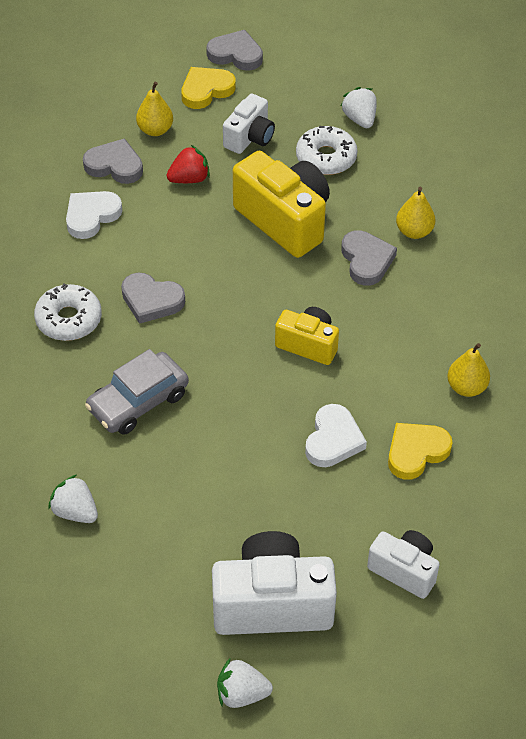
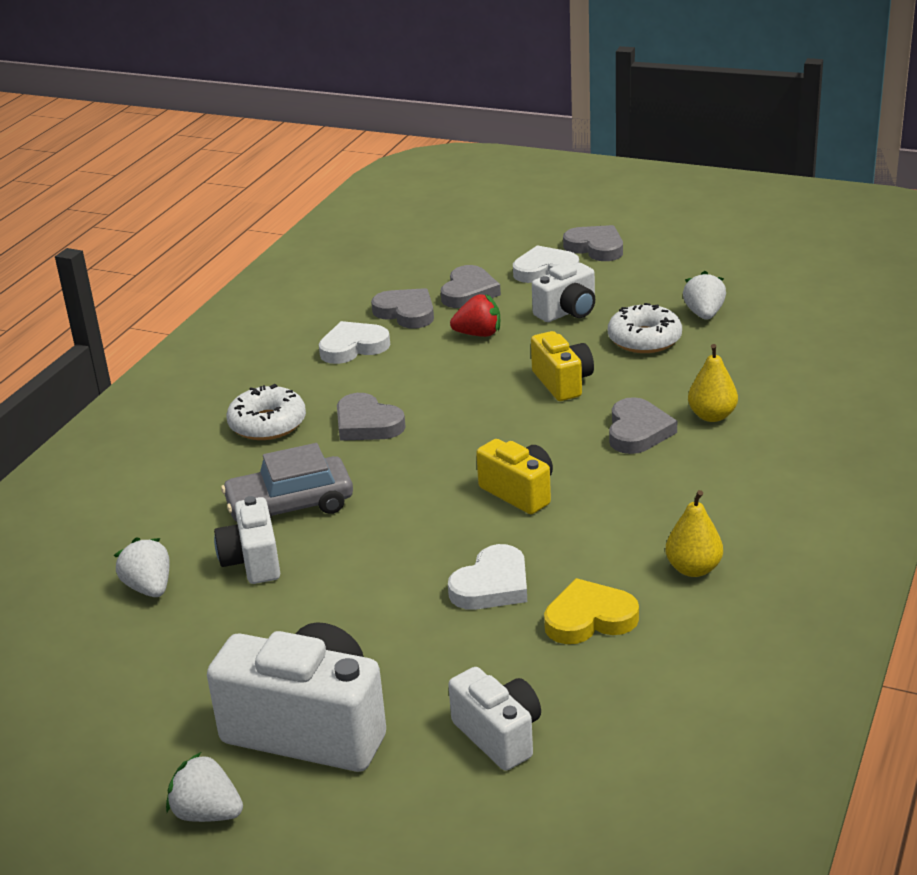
camera: 25 degrees right, 20 degrees down
yellow pear [136,82,173,136] -> grey heart [441,265,501,308]
yellow heart [181,67,236,109] -> white heart [513,245,579,283]
yellow camera [233,151,330,258] -> yellow camera [531,331,594,401], size x0.58
none -> white camera [214,496,280,584]

